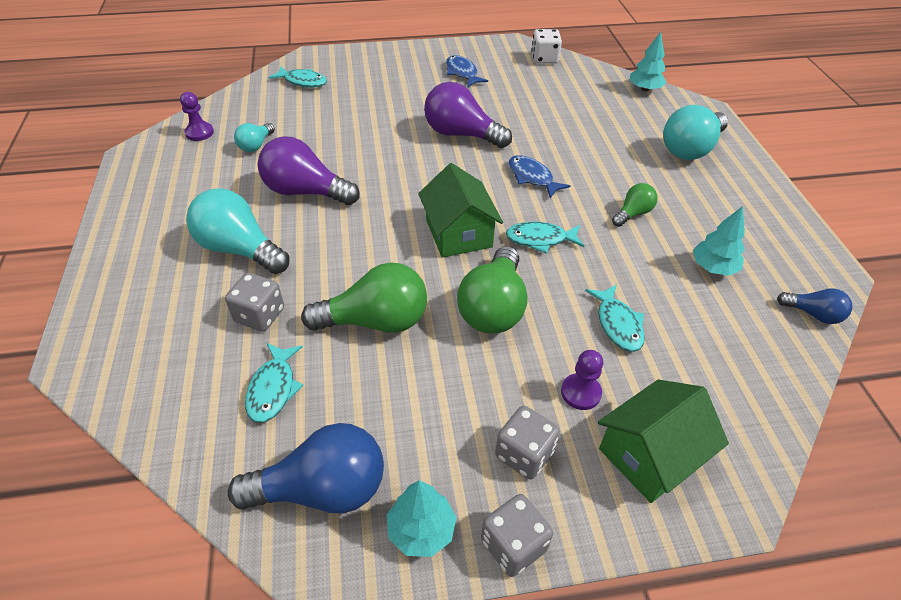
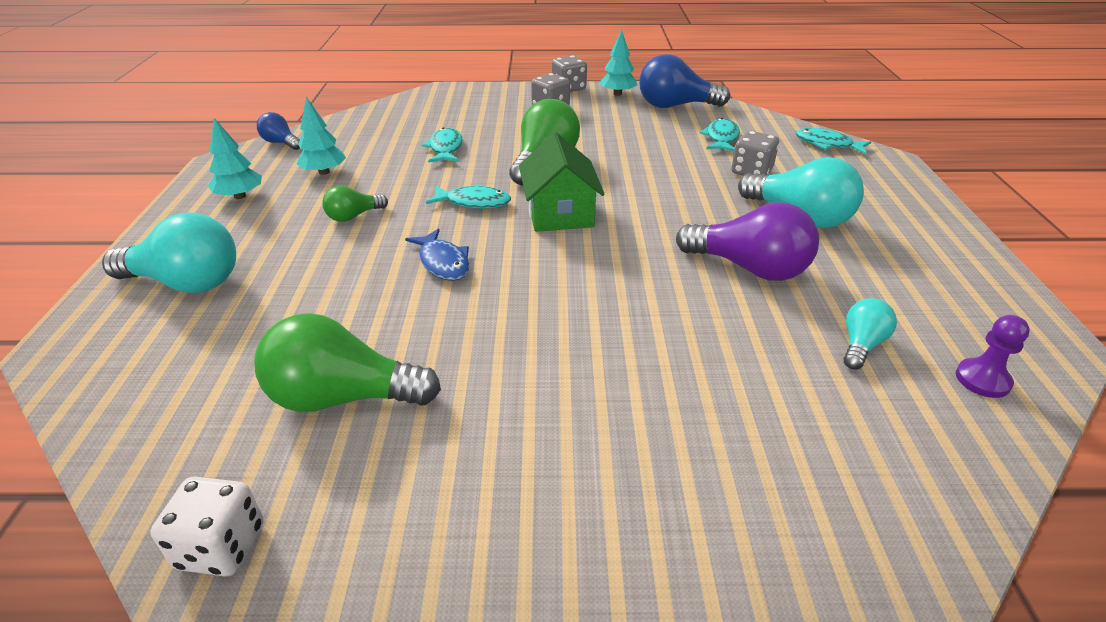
camera: 170 degrees left, 10 degrees down
turquoise fish [268,67,327,88] -> turquoise fish moved to [796,128,871,155]
green light bulb [301,262,427,333] -> green light bulb moved to [254,313,441,412]
purple light bulb [424,82,512,148] -> none
blue fish [446,55,488,87] -> none
purple pawn [561,350,603,410] -> none
green house [598,379,729,503] -> none
turquoise tree [630,32,667,92] -> turquoise tree moved to [208,118,262,199]
turquoise light bulb [663,105,728,160] -> turquoise light bulb turned 45 degrees clockwise [102,213,236,293]

